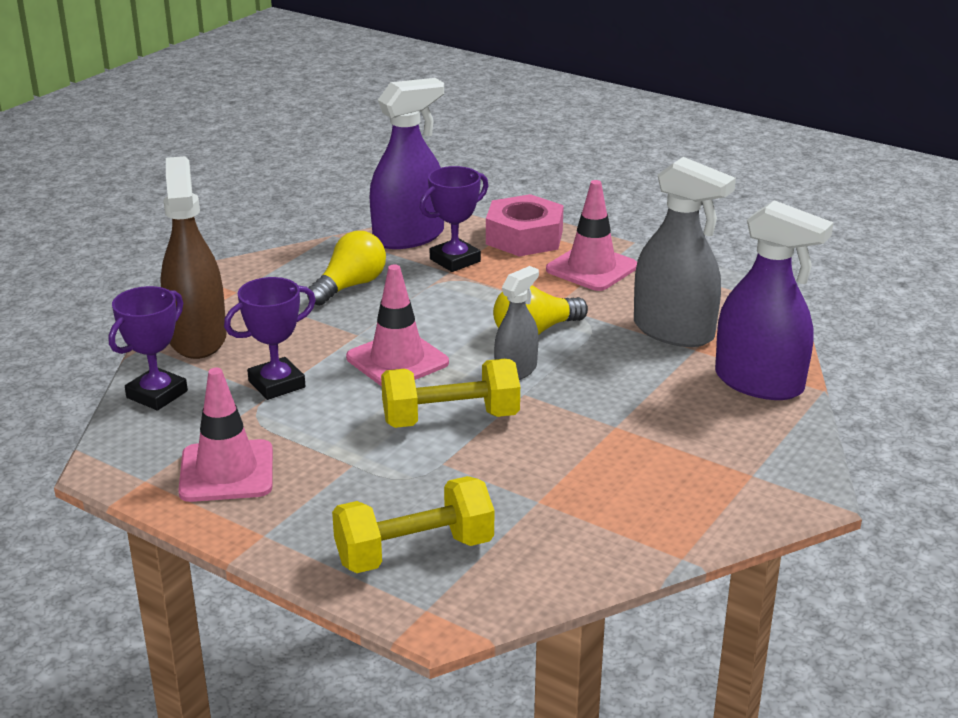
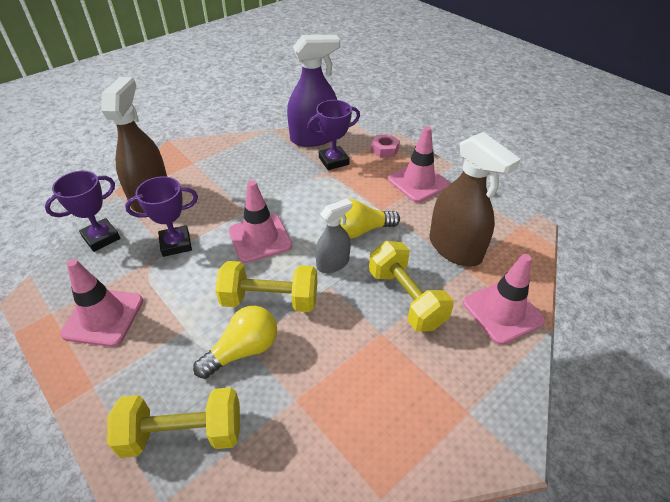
camera: 15 degrees right, 15 degrees up
yellow light bulb [307,231,386,306] -> yellow light bulb moved to [193,306,277,379]
pink nut [486,194,564,257] -> pink nut [371,134,400,158], size x0.54
grey spray bottle [634,157,736,347] -> brown spray bottle [430,132,521,267]
purple spray bottle [715,200,834,400] -> pink traffic cone [463,254,545,345]
none -> yellow dumbbell [369,241,454,332]

